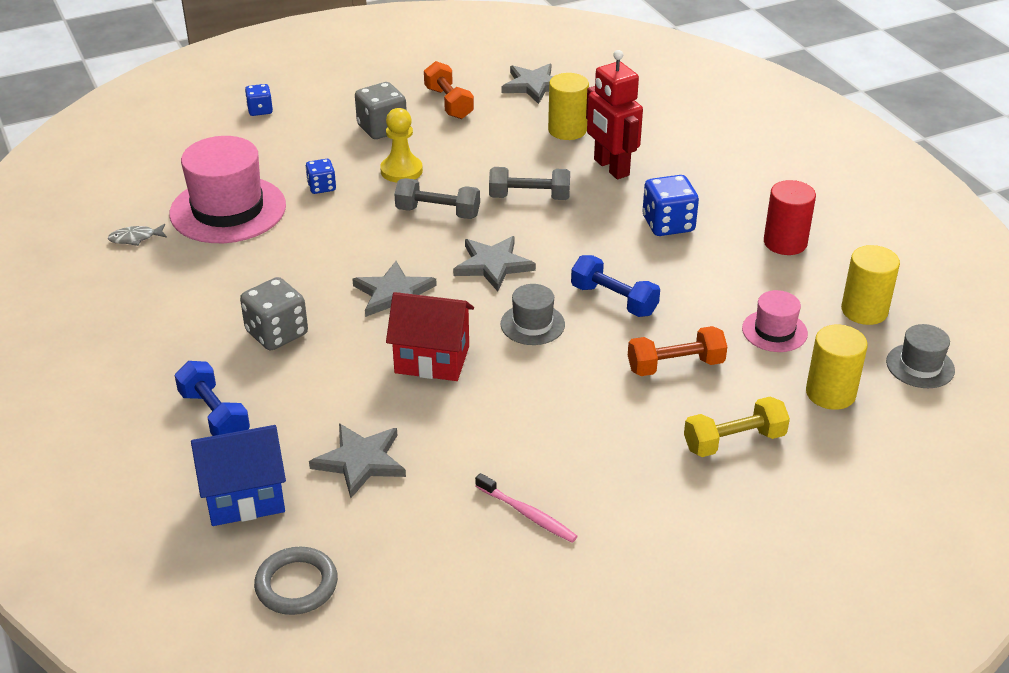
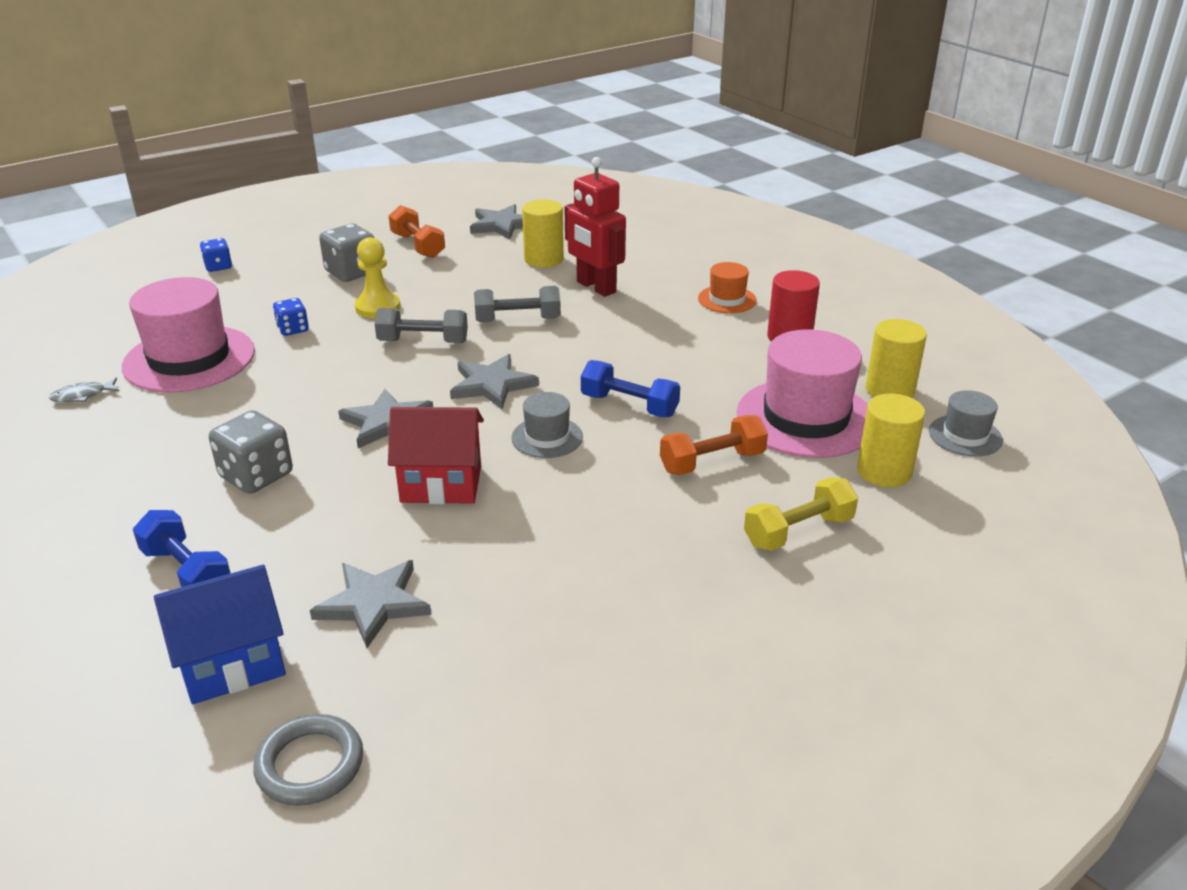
camera: 10 degrees left, 5 degrees down
pink toothbrush [475,473,578,543] -> none
blue dice [643,175,699,236] -> none
pink hat [742,290,808,352] -> pink hat [736,329,868,458], size x1.98
none -> orange hat [698,262,757,313]

